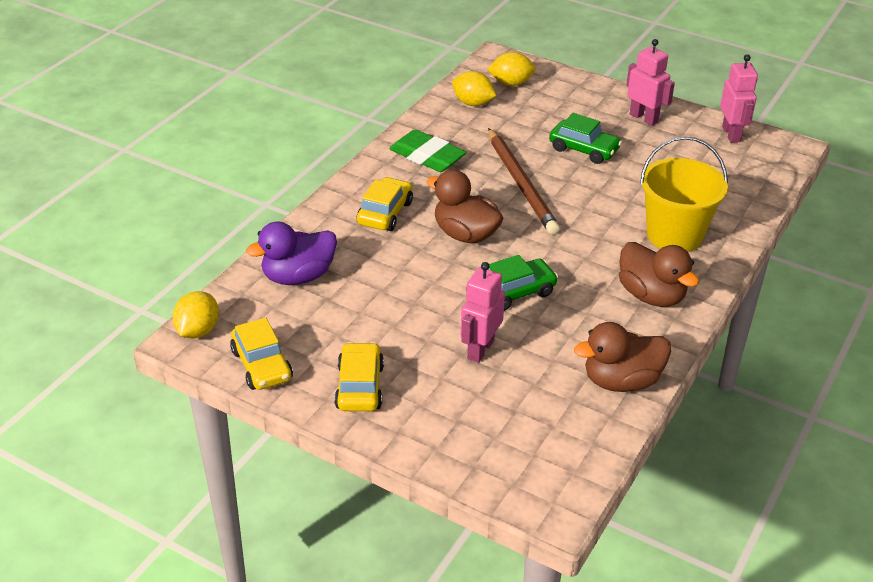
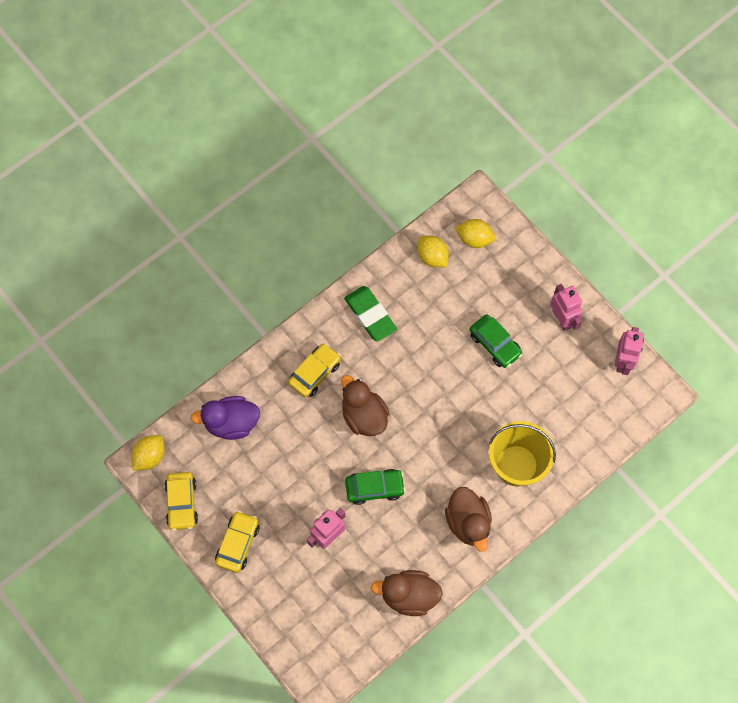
camera: 20 degrees right, 30 degrees up
brown pencil [488,128,560,234] -> none

